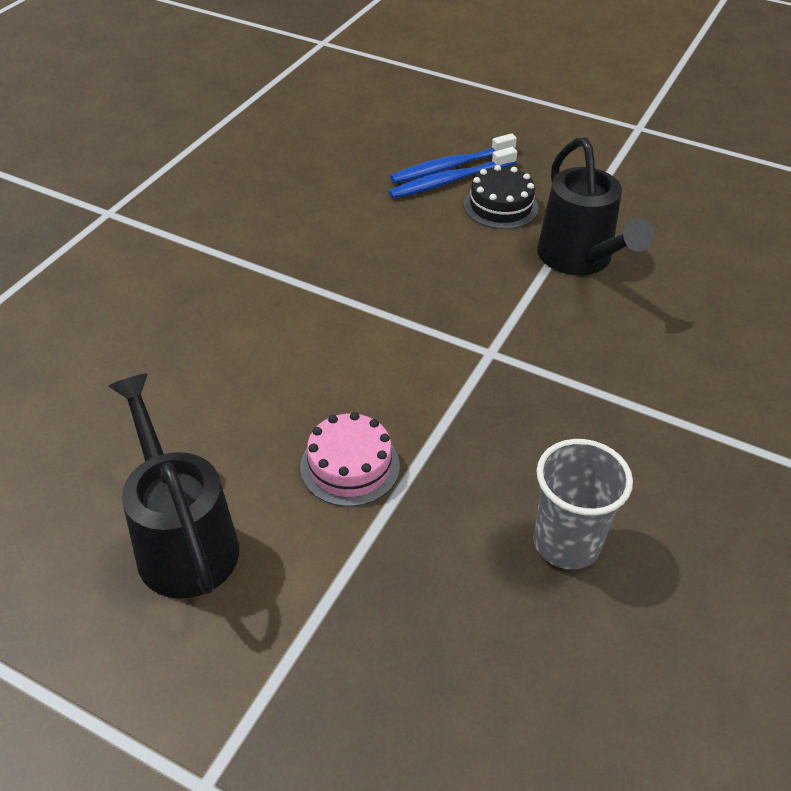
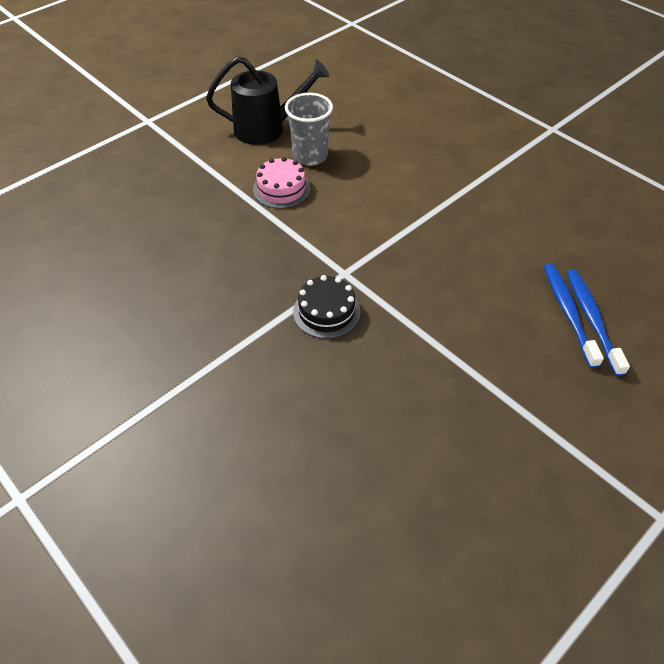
camera: 110 degrees right, 5 degrees up
black cake [464,165,539,229] -> black cake moved to [293,275,360,339]
grey cup [534,439,633,569] -> grey cup moved to [285,93,333,166]
black watering can [537,137,654,275] -> none

